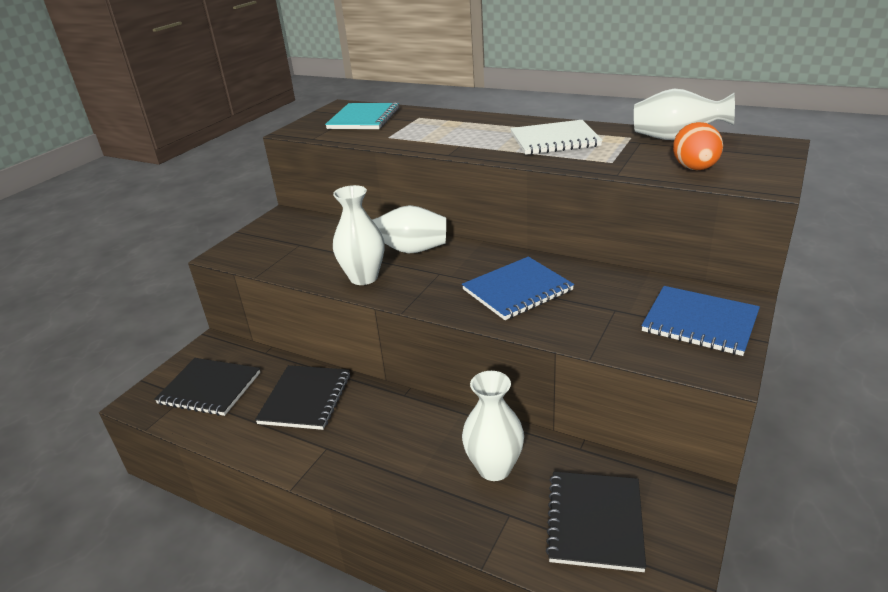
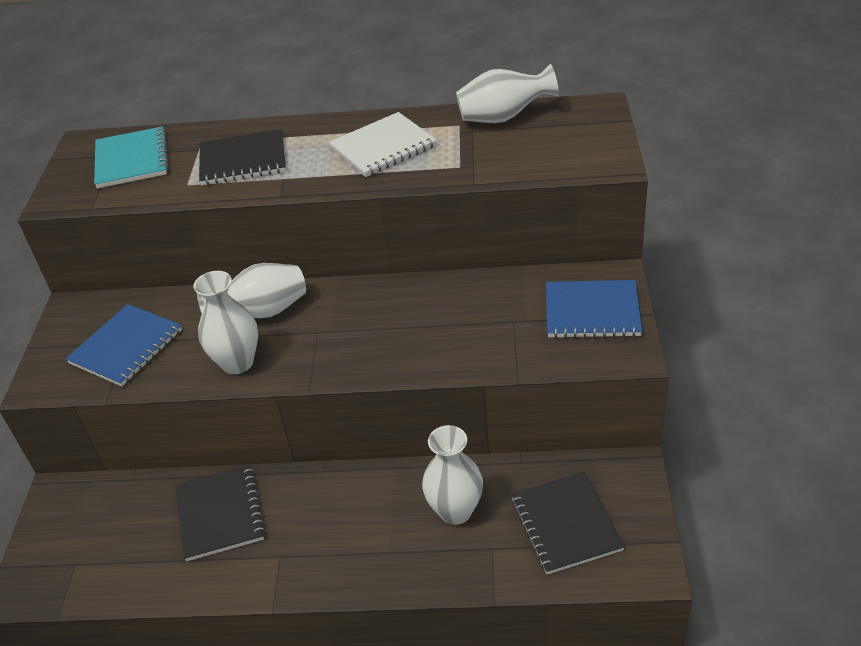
camera: 25 degrees left, 10 degrees up
black notebook [154,358,260,416] -> black notebook moved to [199,129,286,185]
blue notebook [462,257,574,320] -> blue notebook moved to [66,304,182,387]
orange egg [673,122,723,170] -> none

